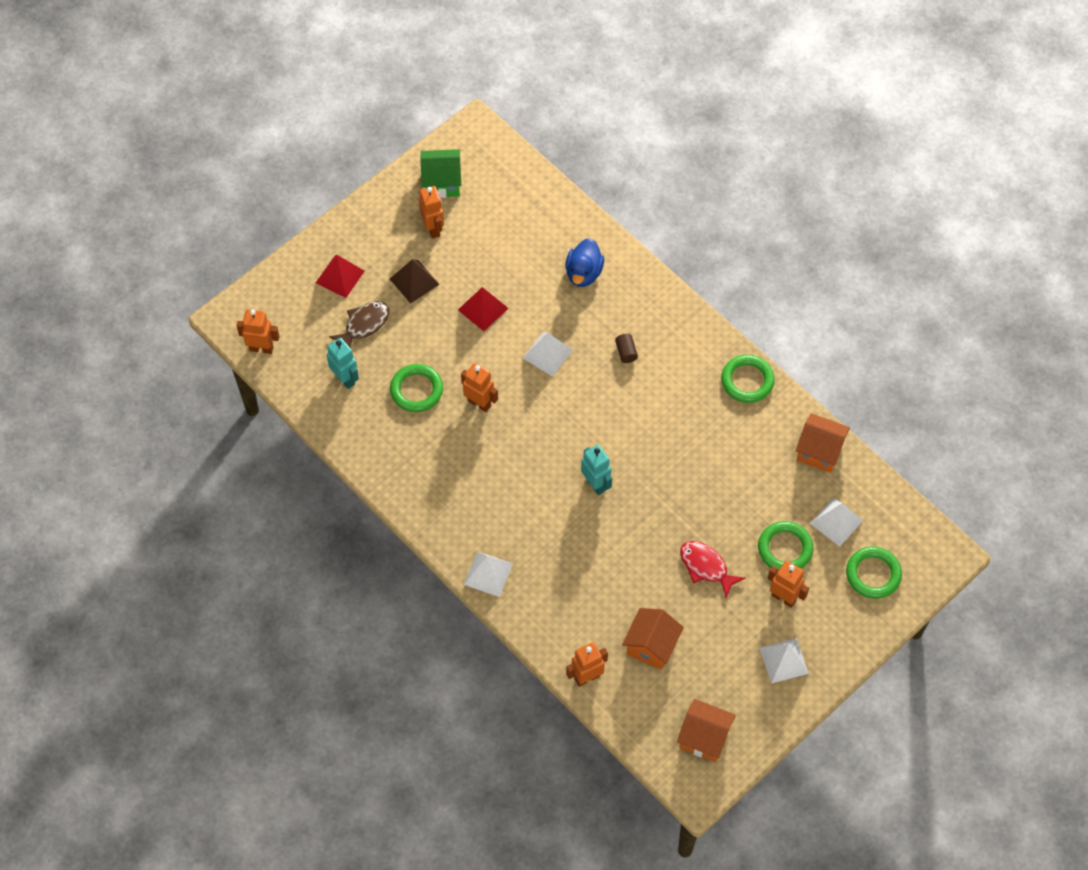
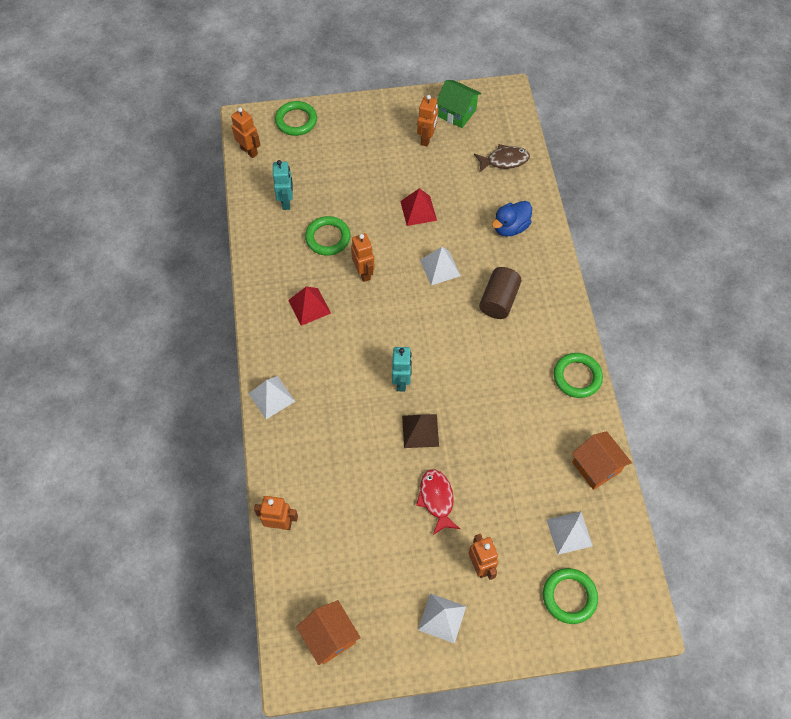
camera: 35 degrees right, 0 degrees up
red pyramid [316,254,365,298] -> red pyramid moved to [288,286,331,326]
brown fish [329,301,389,347] -> brown fish moved to [474,144,530,173]
brown pyramid [390,259,440,304] -> brown pyramid moved to [402,414,439,448]
brown cylinder [615,333,638,363] -> brown cylinder [479,267,522,319], size x1.95
orange house [622,608,684,670] -> none
green ring [758,521,813,571] -> green ring moved to [275,101,317,136]

